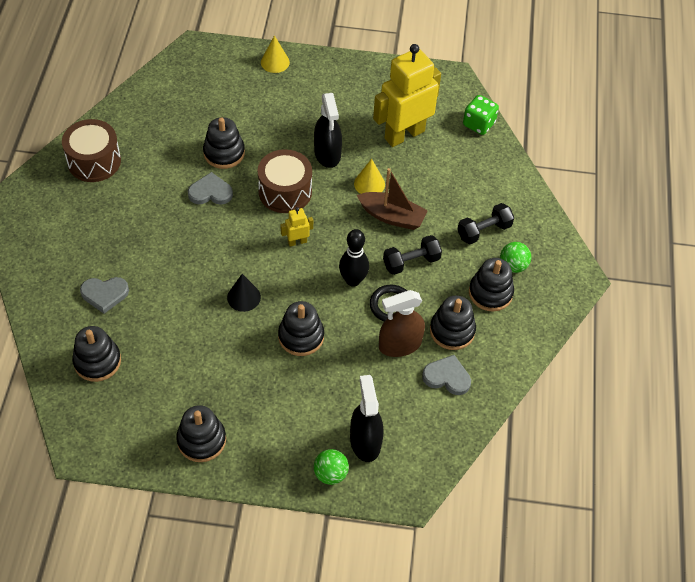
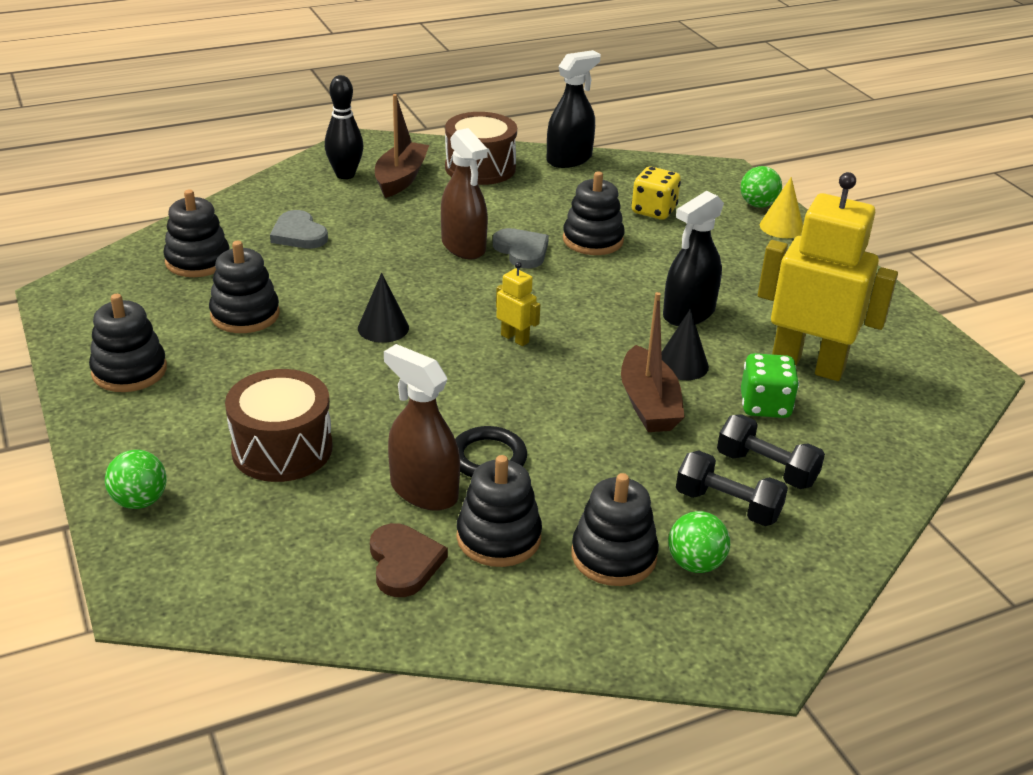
camera: 60 degrees right, 20 degrees down
brown drum [258,149,312,213] -> brown drum moved to [225,369,333,482]
black stacking toy [278,301,324,356] -> black stacking toy moved to [209,241,280,333]
black bowling pin [339,229,369,287] -> black bowling pin moved to [325,75,363,179]
black spray bottle [350,375,383,462] -> black spray bottle moved to [547,50,601,168]
yellow cone [354,159,385,194] -> black cone [662,309,709,380]
black dumbbell [383,235,442,275] -> black dumbbell moved to [717,415,825,489]
grey heart [422,355,471,395] -> brown heart [370,523,448,597]
green dice [463,95,499,135] -> green dice moved to [741,353,799,418]
none -> brown boat [375,94,429,198]
none -> brown spray bottle [441,128,488,259]
none -> yellow dice [632,167,681,220]
none -> green ball [741,166,782,207]

